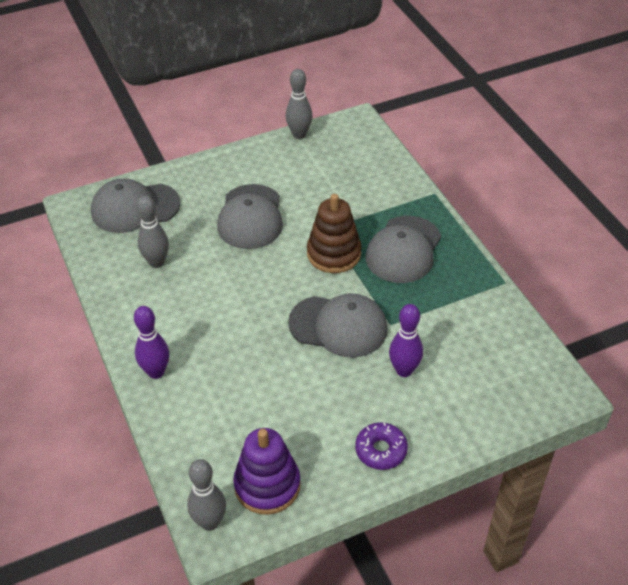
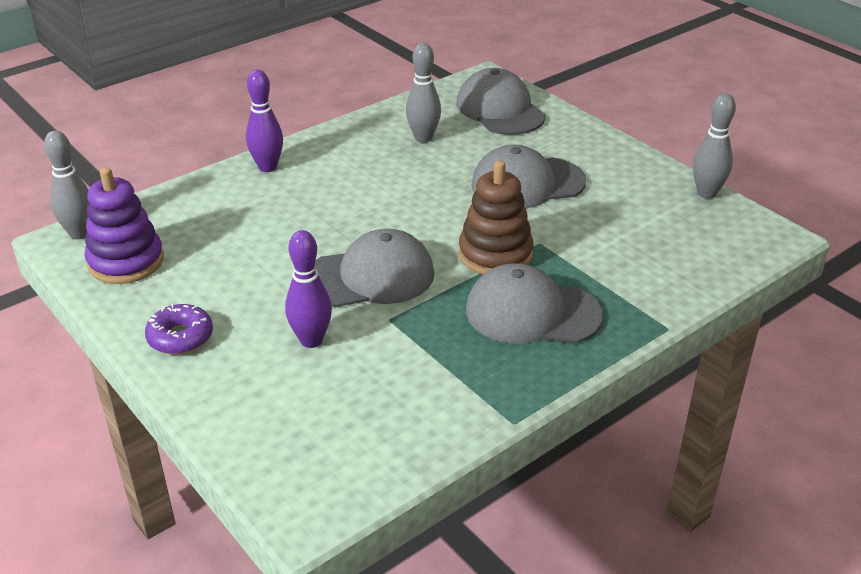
camera: 75 degrees right, 10 degrees down
grey cap [288,293,388,358] -> grey cap turned 105 degrees counterclockwise [315,228,434,307]

